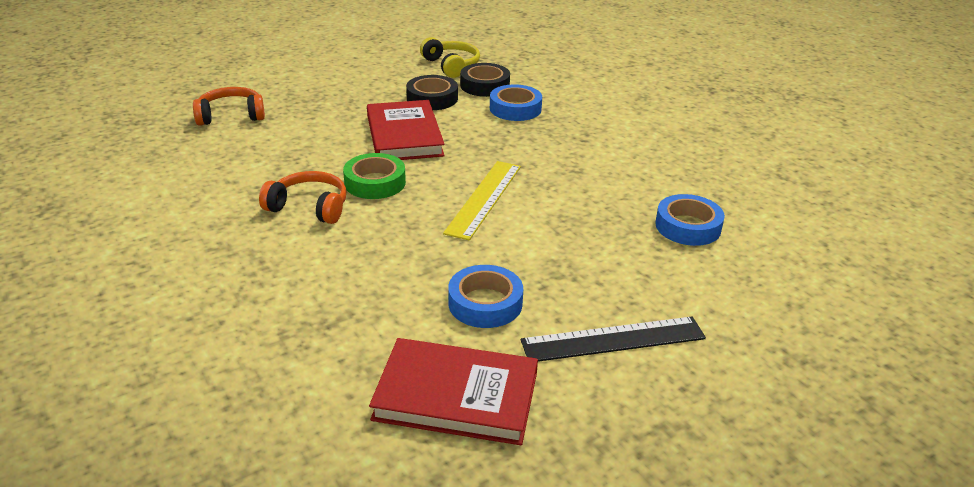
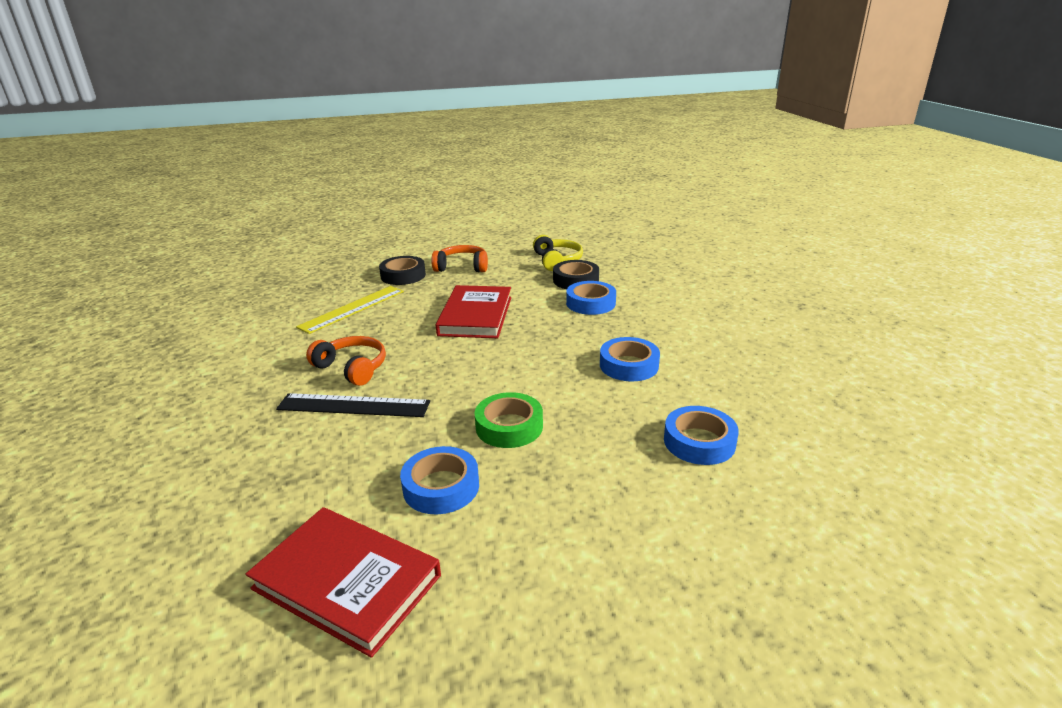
camera: 20 degrees right, 5 degrees down
orange headphones [193,87,265,126] -> orange headphones moved to [431,245,488,272]
green tape [343,153,406,199] -> green tape moved to [475,392,543,448]
black tape [406,75,458,110] -> black tape moved to [379,256,426,285]
yellow ruler [443,161,521,240] -> yellow ruler moved to [296,286,404,334]
black ruler [521,317,706,362] -> black ruler moved to [276,393,430,417]
none -> blue tape [600,337,660,381]

